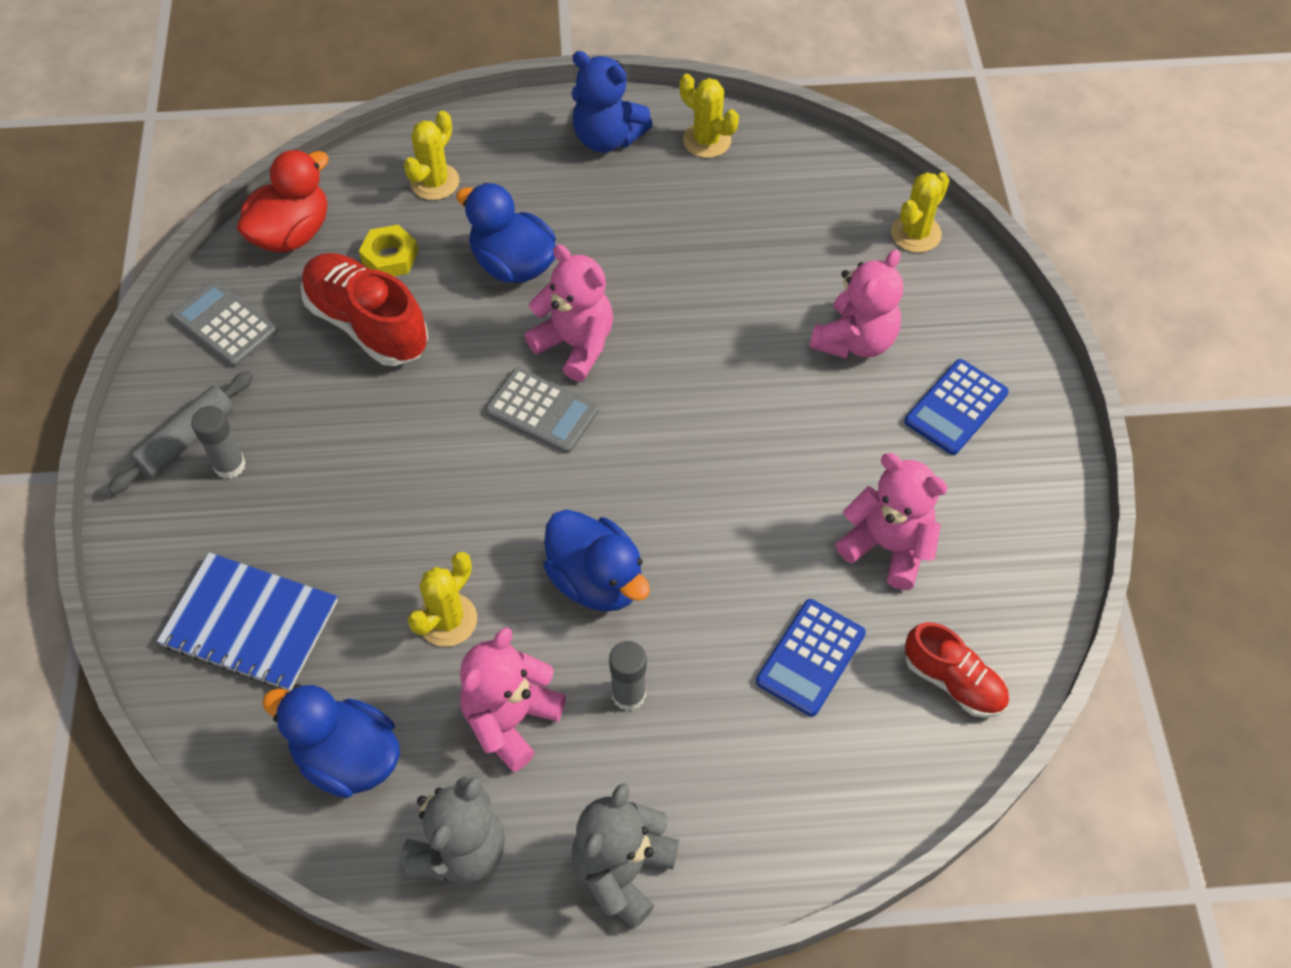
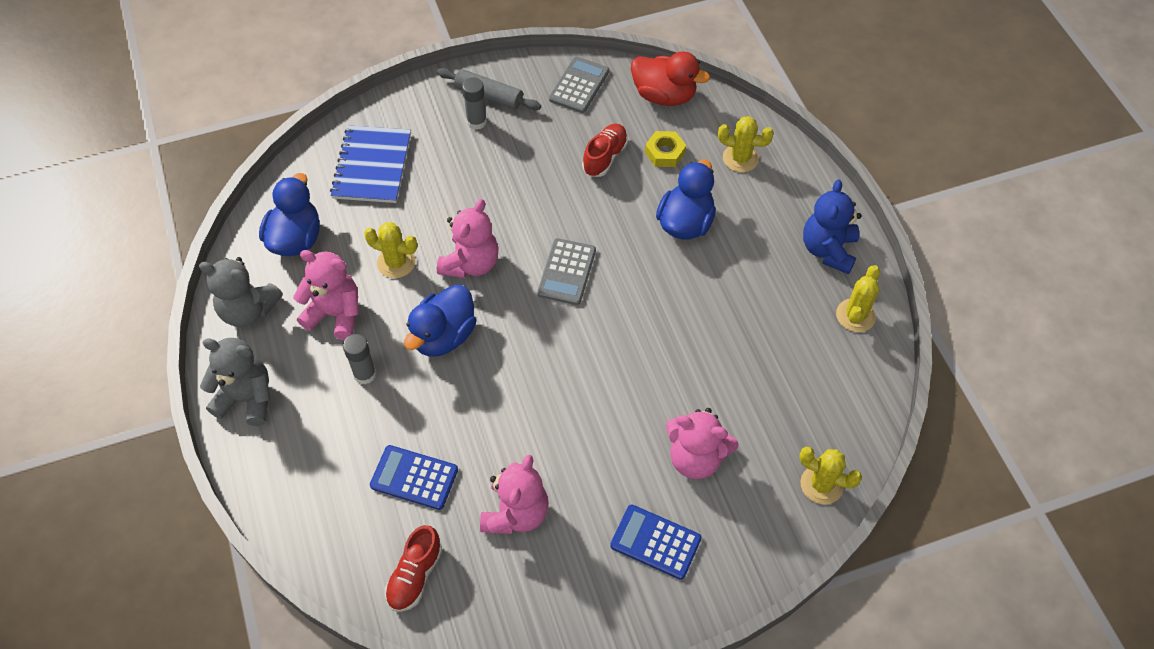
camera: 75 degrees right, 0 degrees up
red shoe [301,253,428,366] -> red shoe [582,124,628,177], size x0.62
pink teddy bear [525,245,613,382] -> pink teddy bear moved to [437,199,499,278]

